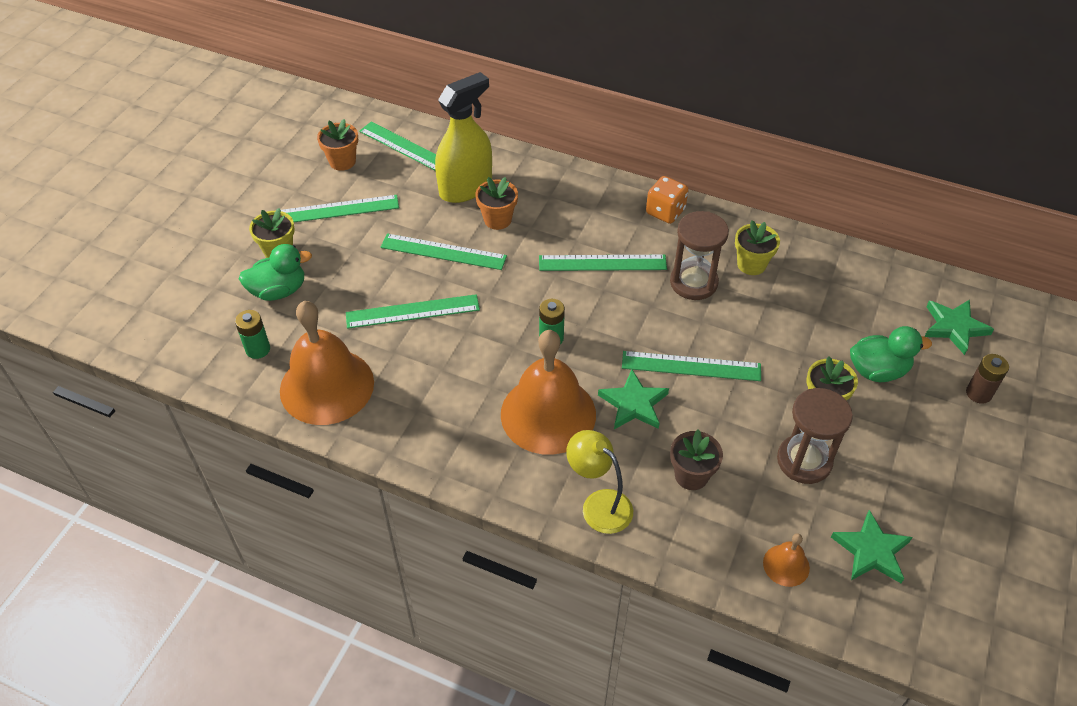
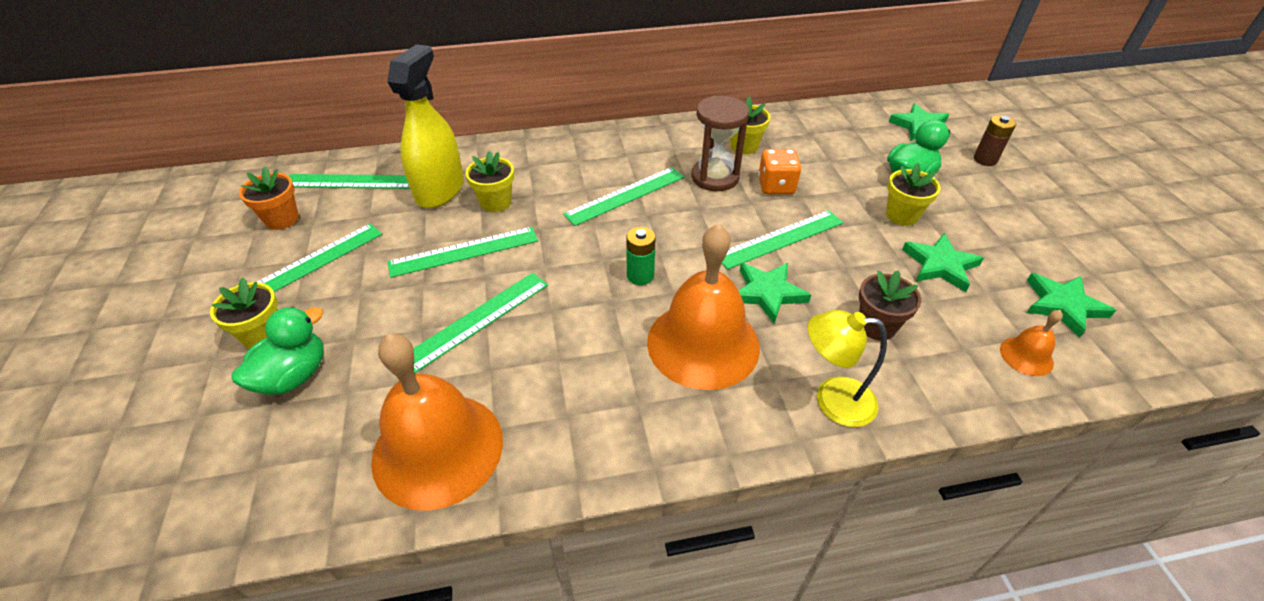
camera: 35 degrees left, 5 degrees down
green battery [235,310,270,359] -> none
orange flower pot [475,177,518,230] -> yellow flower pot [465,151,514,212]
orange dice [646,176,689,224] -> orange dice moved to [758,149,801,194]
brown hourglass [777,388,853,484] -> green star [902,233,984,292]

